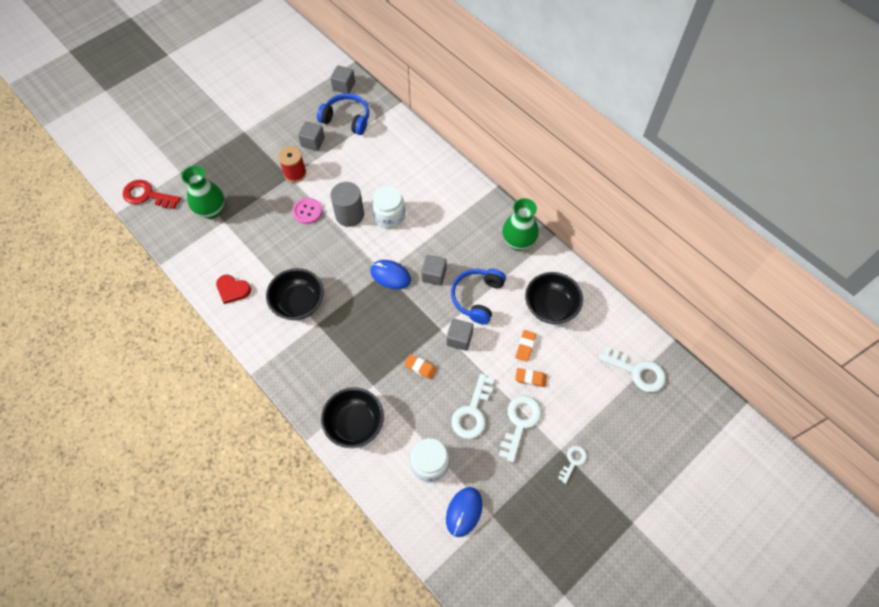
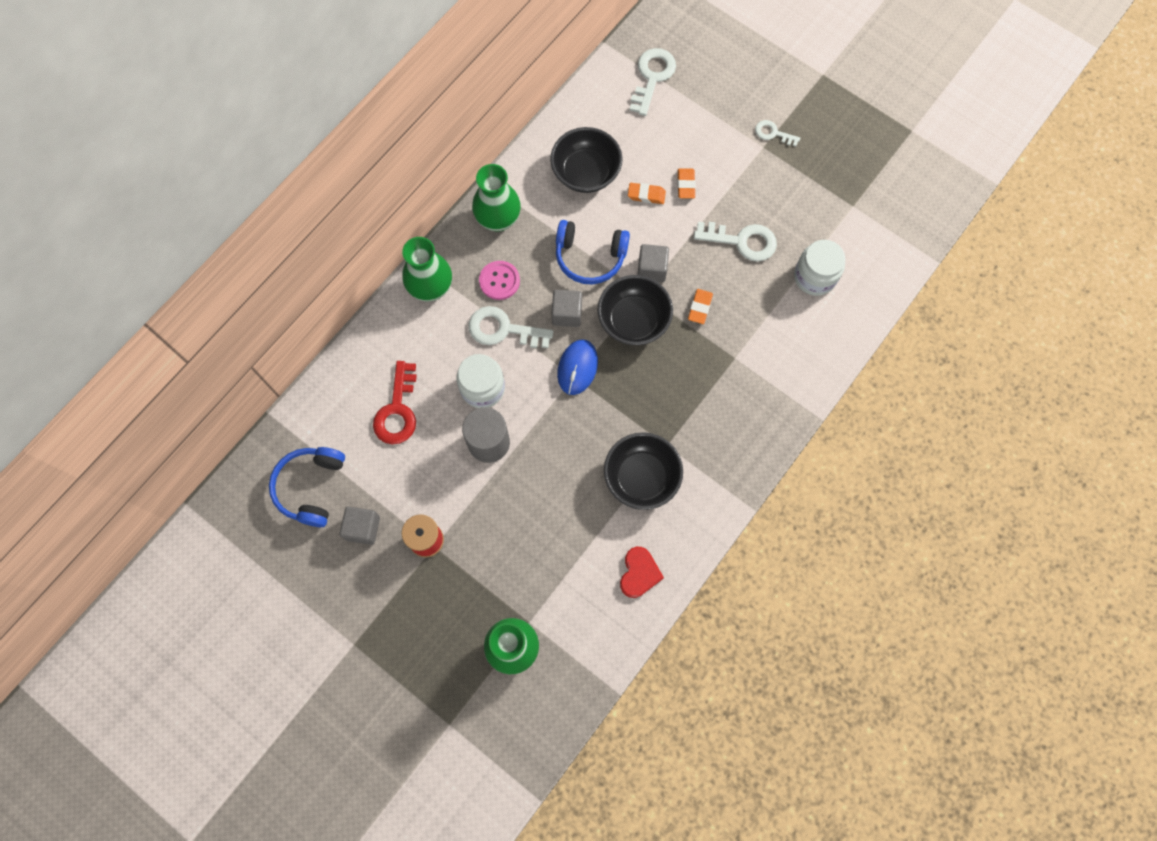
camera: 100 degrees left, 10 degrees up
red key [123,180,181,209] -> red key moved to [373,361,417,444]
pink button [292,198,322,224] -> pink button moved to [479,261,520,300]
black bowl [321,388,384,448] -> black bowl moved to [598,275,673,345]
grey cube [330,65,355,93] -> none
blue mouse [446,487,482,537] -> none
white key [499,395,542,462] -> white key moved to [469,306,553,348]
none -> green vase [402,237,452,301]

